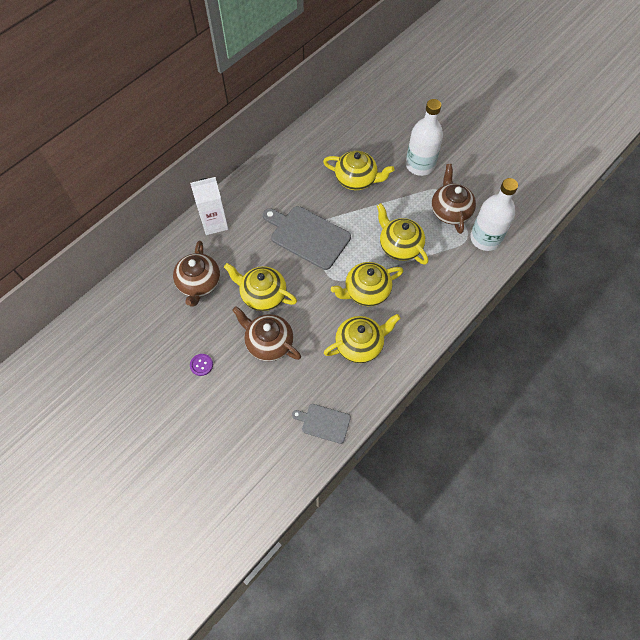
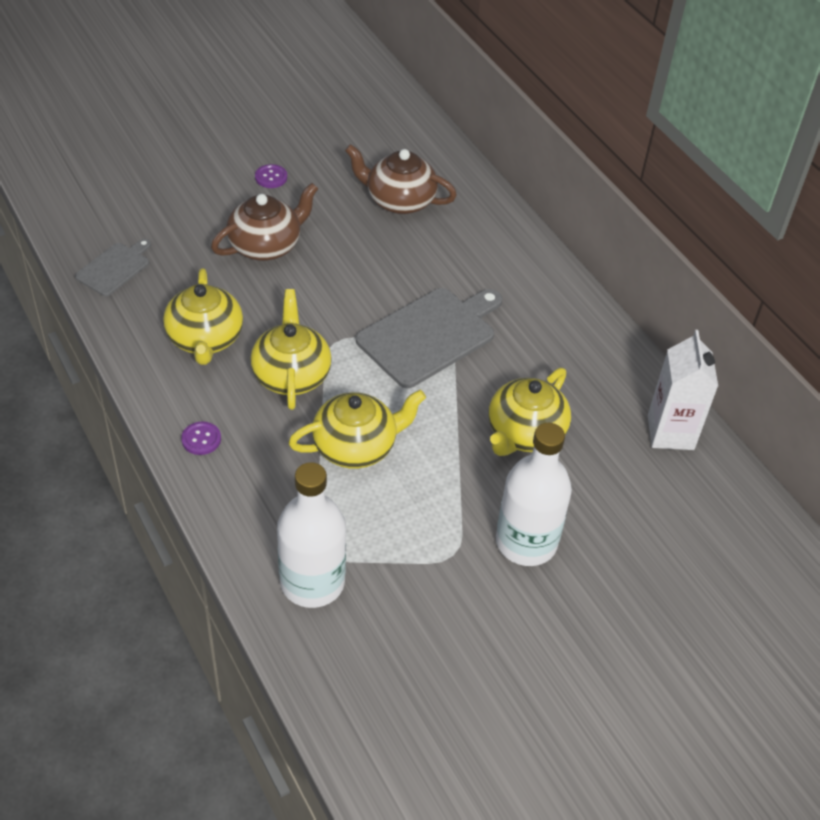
camera: 105 degrees right, 15 degrees down
white carton [190,177,228,235] -> white carton moved to [648,330,718,450]
yellow teapot [224,263,297,311] -> none
brown teapot [431,164,476,234] -> none
none -> purple button [181,421,221,455]

